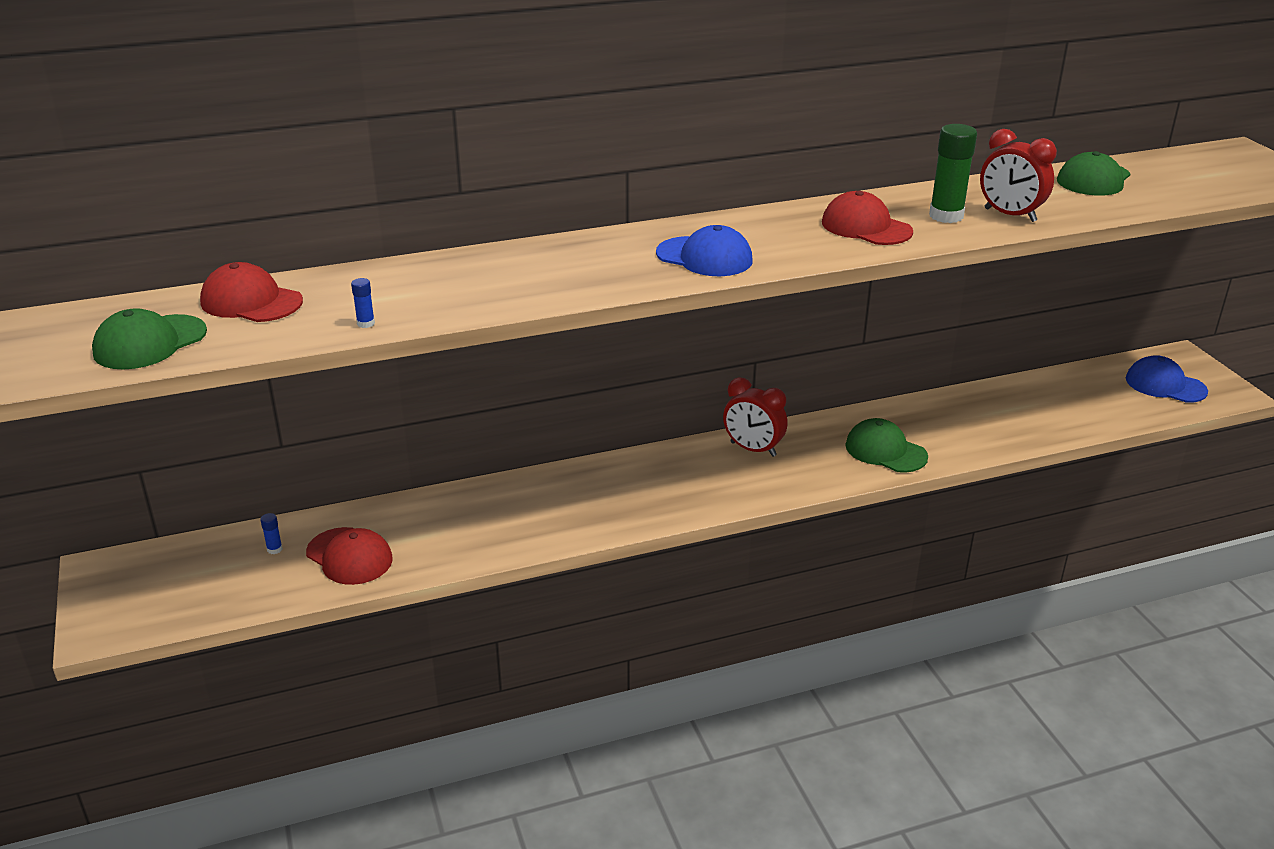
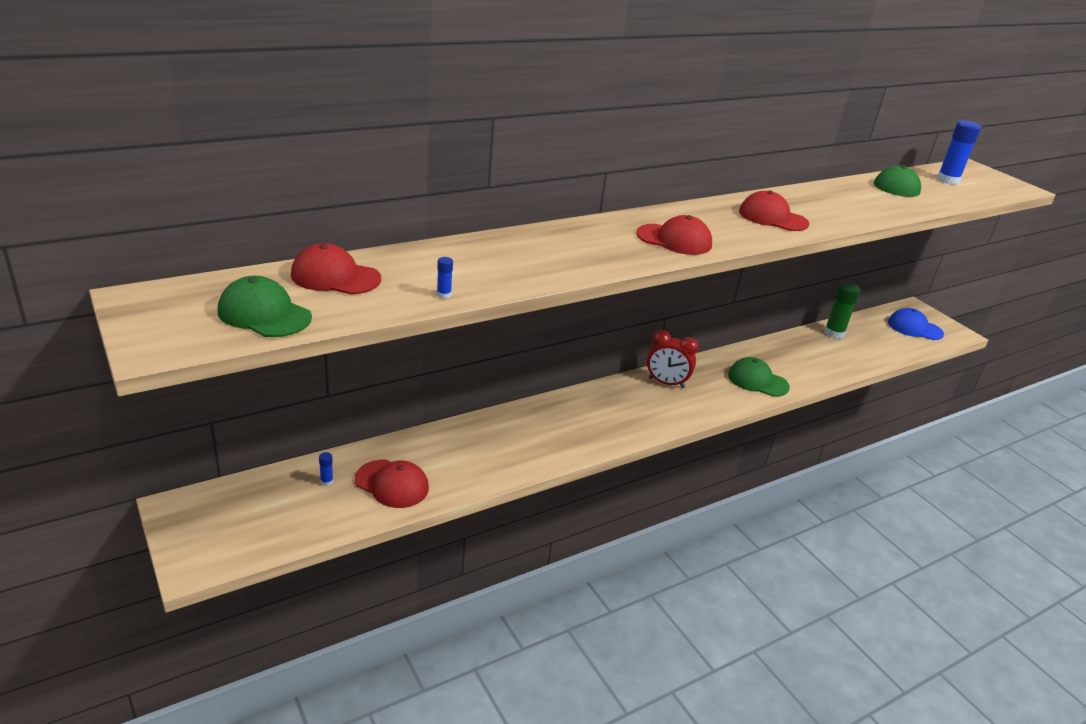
camera: 15 degrees left, 0 degrees up
green cap [92,308,207,369] -> green cap turned 90 degrees clockwise [218,276,312,337]
blue cap [656,225,753,276] -> red cap [636,215,712,255]
green glue stick [929,124,977,223] -> green glue stick moved to [824,282,861,339]
red clock [980,129,1057,222] -> none
none -> blue glue stick [937,120,981,185]

